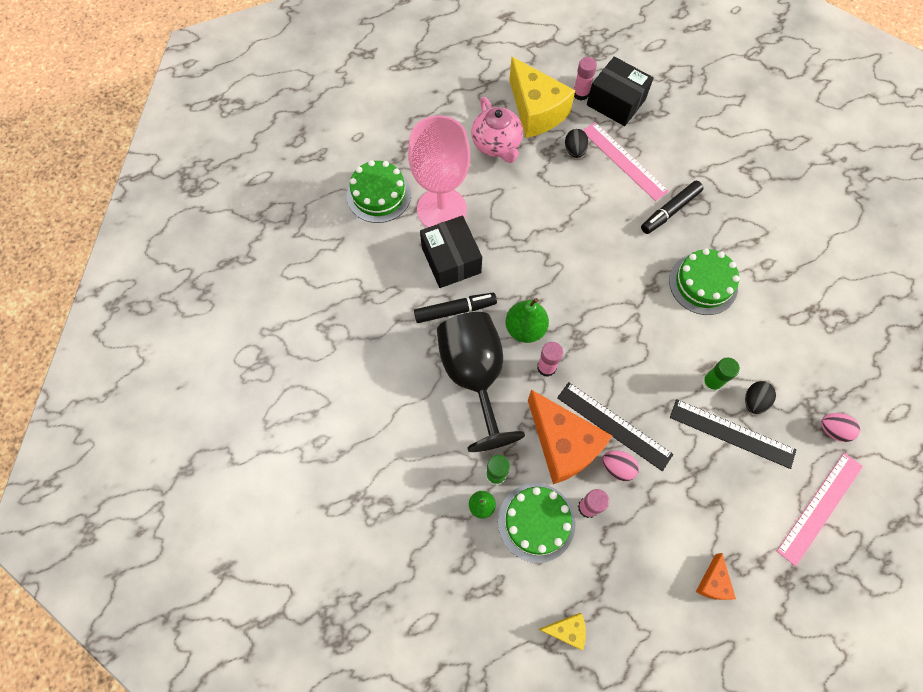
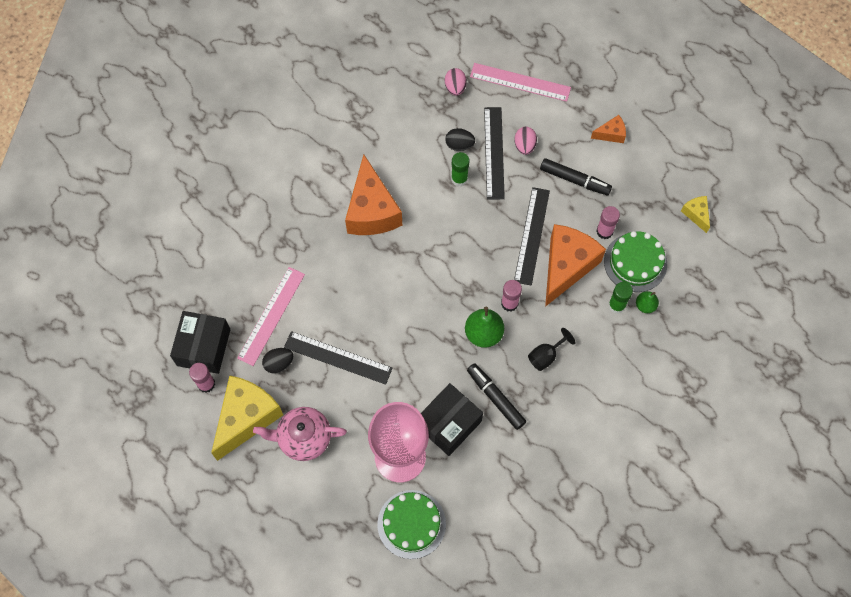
camera: 115 degrees left, 0 degrees up
black goblet [437,312,525,452] -> black goblet [528,328,576,371], size x0.41
pink teapot [471,97,523,163] -> pink teapot turned 135 degrees counterclockwise [253,407,347,461]
pink egg [602,450,639,481] -> pink egg moved to [515,127,537,155]
black marker [641,180,703,234] -> black marker moved to [540,158,612,196]
green cake [669,248,740,315] -> orange cheese [345,154,402,235]
none -> black ruler [284,331,393,385]

